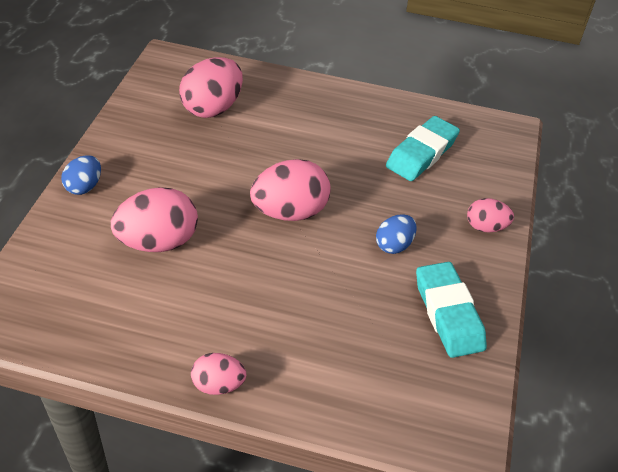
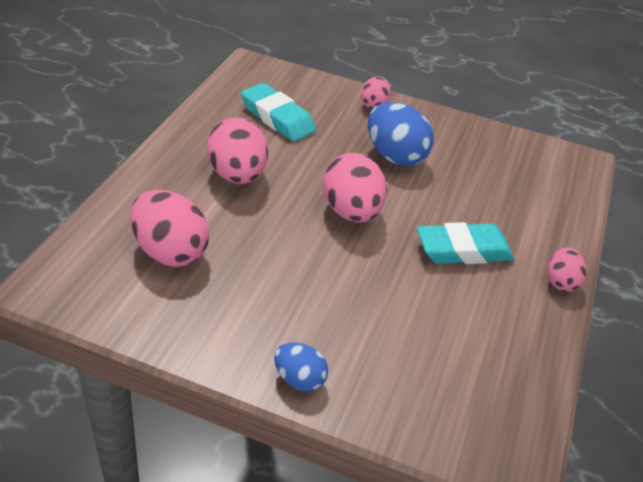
camera: 85 degrees left, 5 degrees down
pink egg [111,187,198,252] -> pink egg moved to [207,118,268,184]
blue egg [376,214,417,254] -> blue egg [368,102,434,166], size x1.77
turquoise eraser [416,262,487,358] -> turquoise eraser moved to [417,222,514,264]

